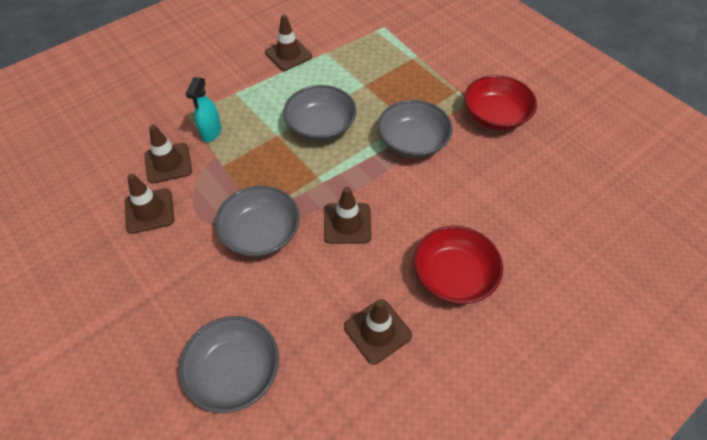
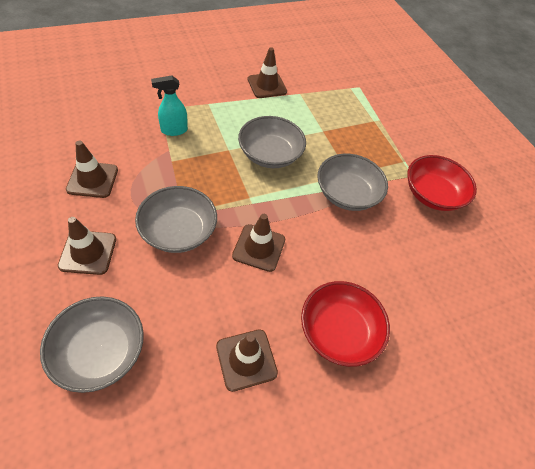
camera: 10 degrees right, 0 degrees up
brown traffic cone [145,125,192,183] -> brown traffic cone moved to [58,217,116,275]
turquoise spray bottle [186,77,221,142] -> turquoise spray bottle turned 45 degrees clockwise [151,76,188,136]

